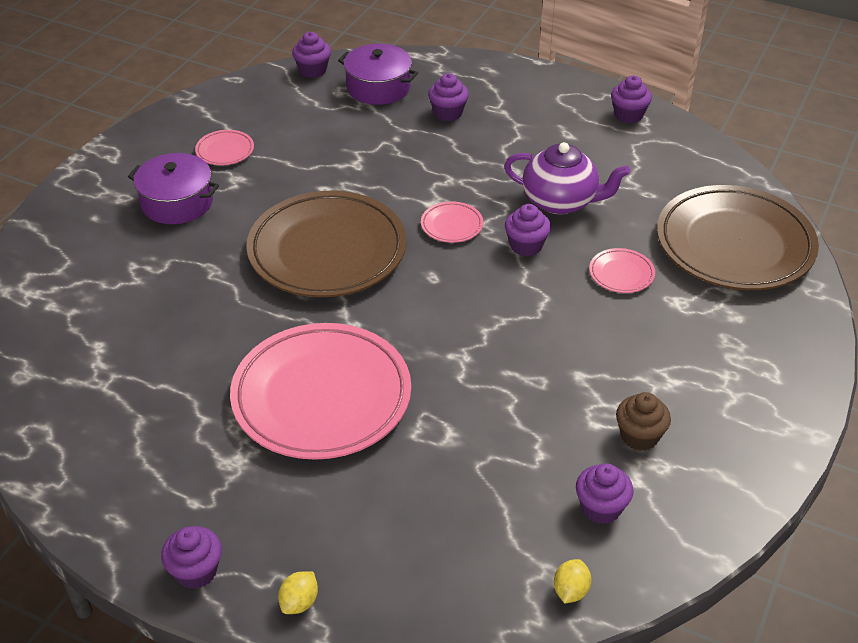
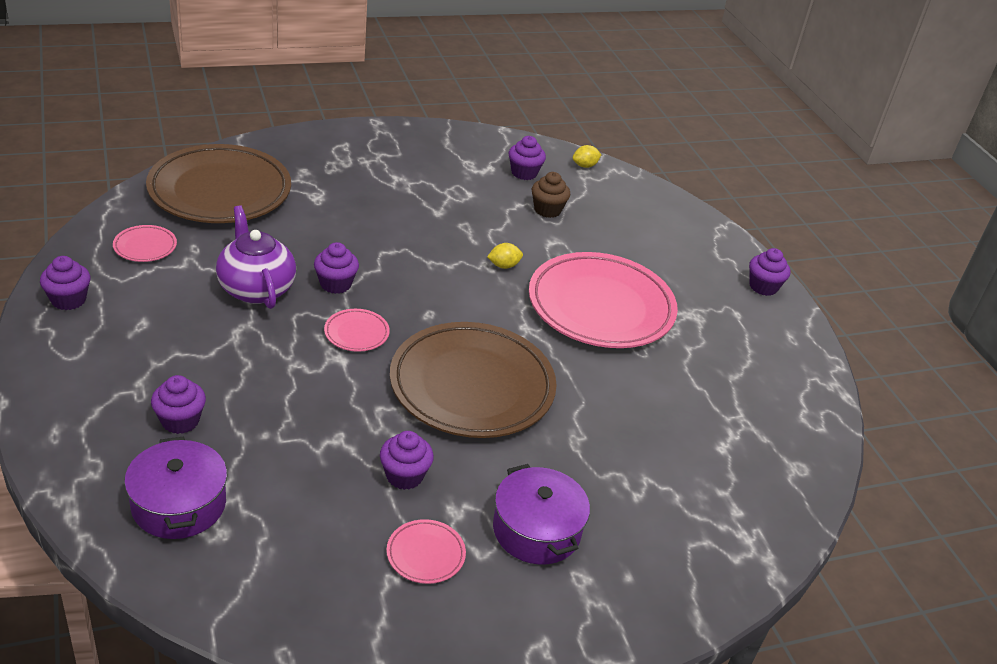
camera: 140 degrees left, 5 degrees down
yellow lemon [278,571,318,614] -> yellow lemon moved to [487,243,523,269]
purple cupcake [292,32,331,78] -> purple cupcake moved to [380,431,434,490]
pink plate [589,248,655,293] -> pink plate moved to [113,225,177,262]
brown cupcake [616,392,671,451] -> brown cupcake moved to [531,172,570,218]

